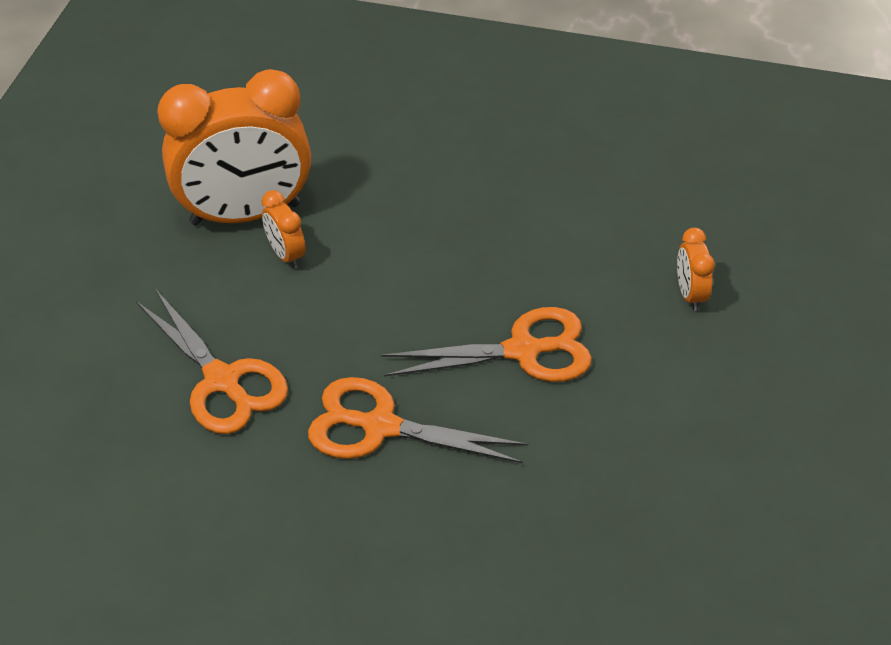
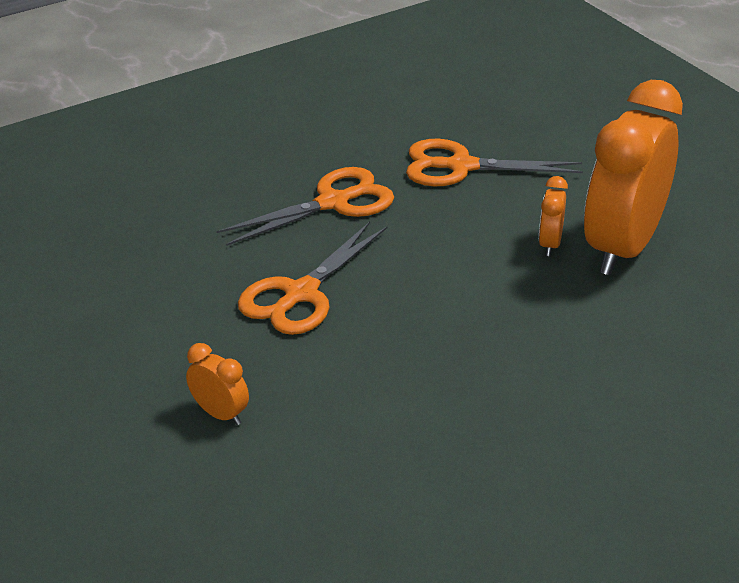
camera: 135 degrees right, 10 degrees down
orange clock [262,190,306,269] -> orange clock turned 90 degrees counterclockwise [539,176,568,256]

